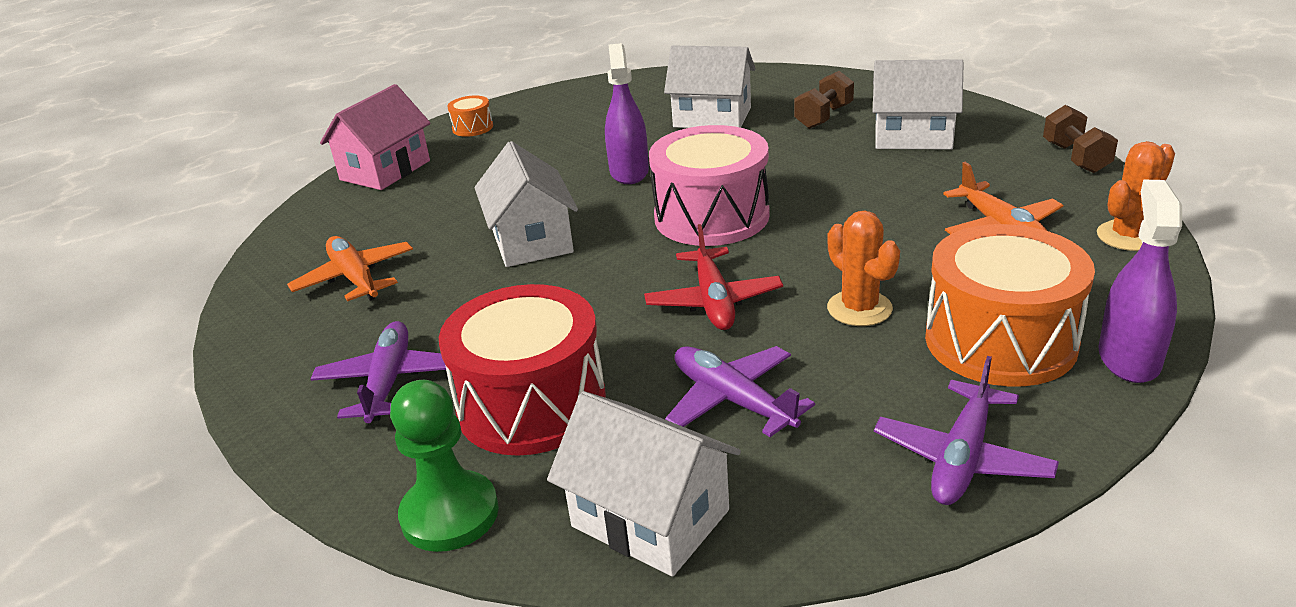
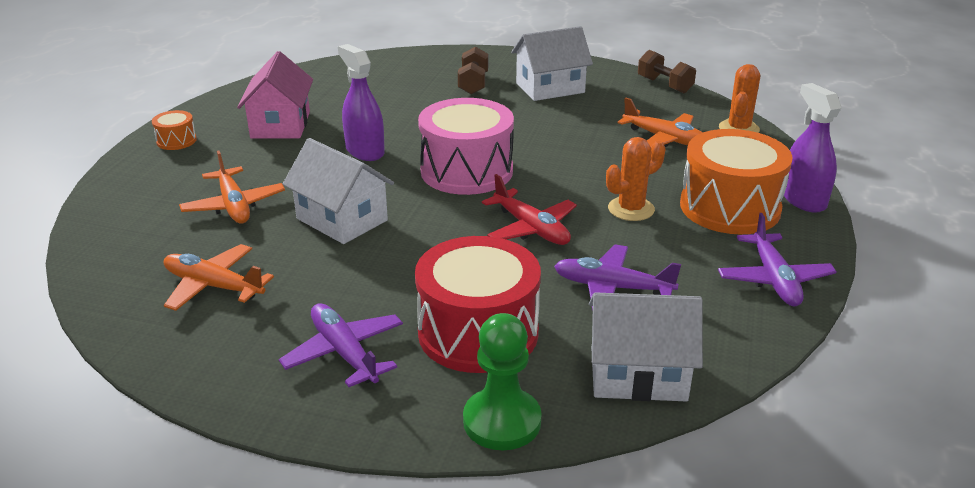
camera: 35 degrees left, 0 degrees up
pink house [320,84,430,190] -> pink house moved to [237,51,313,139]
white house [664,46,756,128] -> none
orange cactus [827,210,900,326] -> orange cactus turned 60 degrees counterclockwise [606,137,665,221]
none -> orange plane [179,151,285,224]

